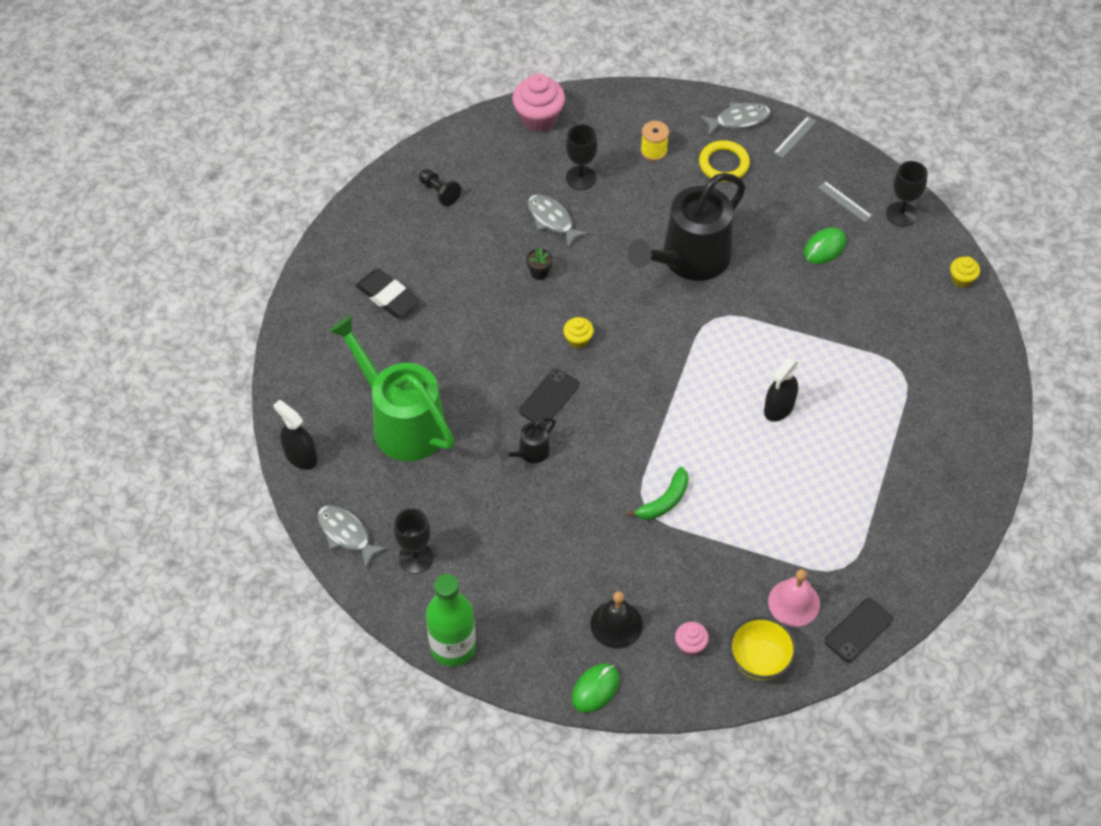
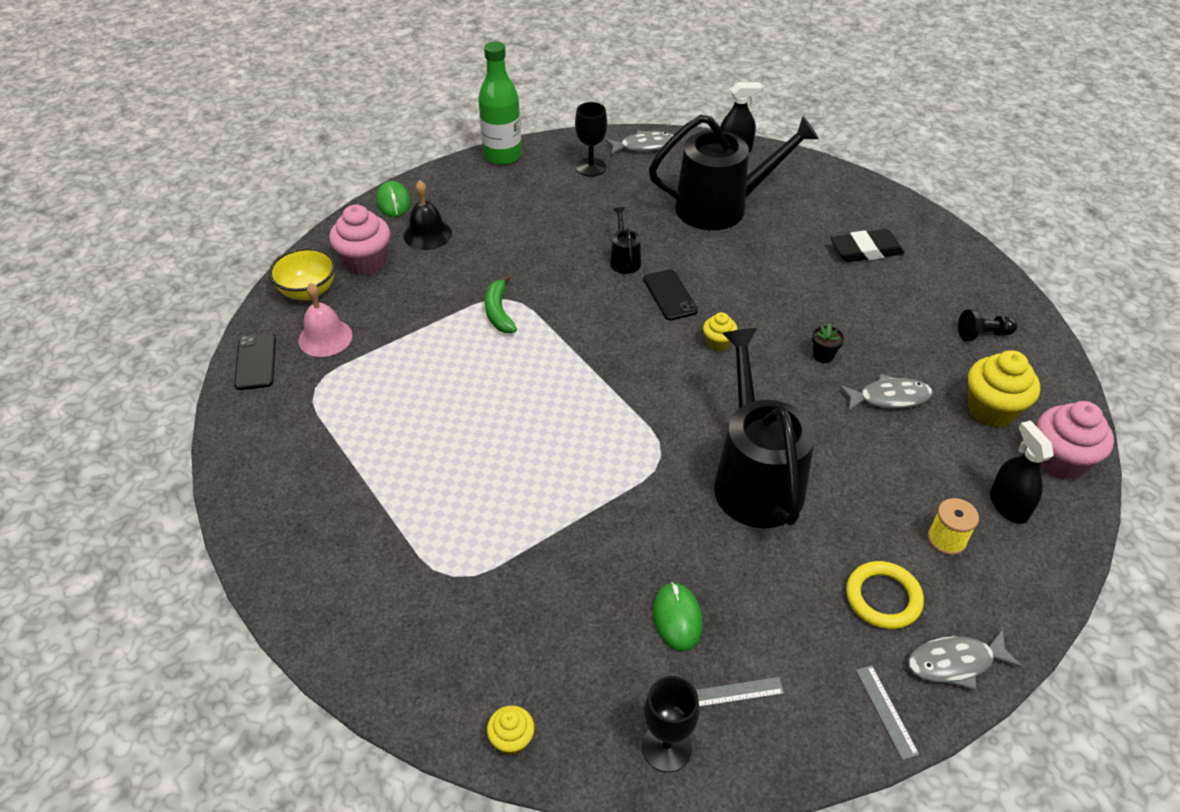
camera: 125 degrees right, 10 degrees down
green watering can [328,315,454,461] -> black watering can [649,115,819,230]
black goblet [566,124,598,190] -> none
pink cupcake [675,622,709,656] -> pink cupcake [329,205,390,275], size x1.87
grey fish [700,102,771,136] -> grey fish turned 60 degrees clockwise [907,629,1023,690]
black spray bottle [764,357,798,422] -> black spray bottle moved to [990,421,1054,524]
none -> yellow cupcake [968,350,1040,428]

